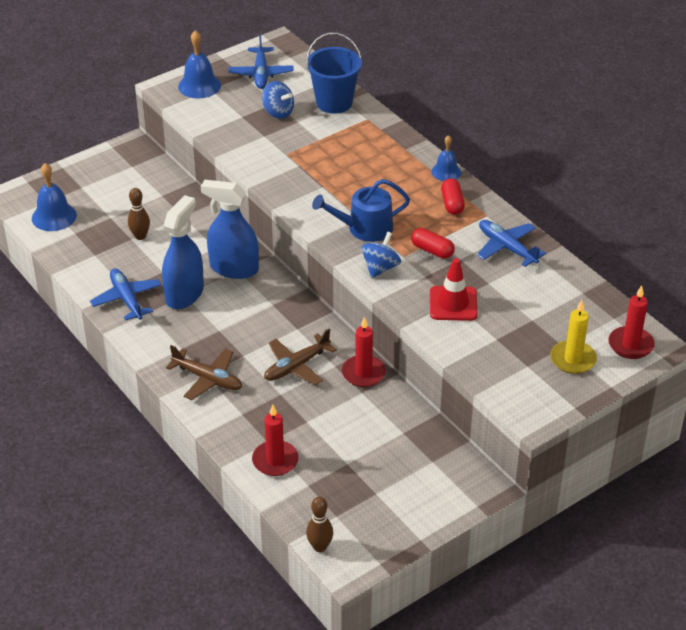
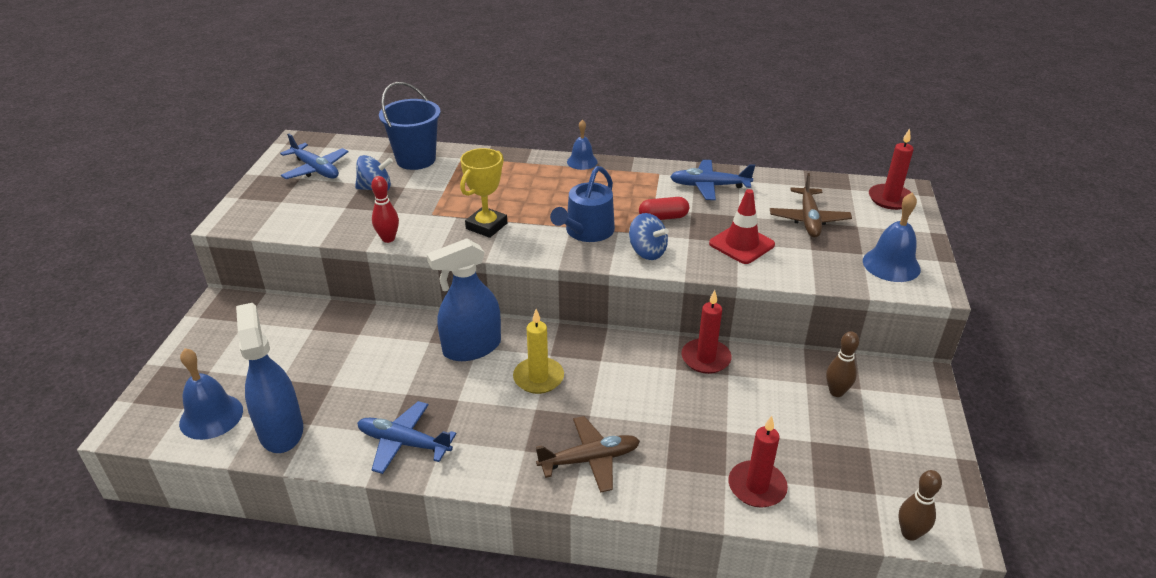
camera: 45 degrees left, 5 degrees down
brown bowling pin [128,188,150,240] -> brown bowling pin moved to [826,331,859,397]
blue spray bottle [162,195,204,309] -> blue spray bottle moved to [236,303,303,453]
blue bell [178,30,221,98] -> blue bell moved to [863,193,921,282]
brown plane [264,329,337,385] -> brown plane moved to [770,173,852,238]
blue spinning top [361,232,401,278] -> blue spinning top turned 150 degrees clockwise [629,213,669,260]
red capsule [441,178,465,215] -> none
yellow candle [550,300,597,374] -> yellow candle moved to [513,309,564,394]
none -> red bowling pin [371,176,399,243]
none -> yellow trophy [460,148,507,238]

